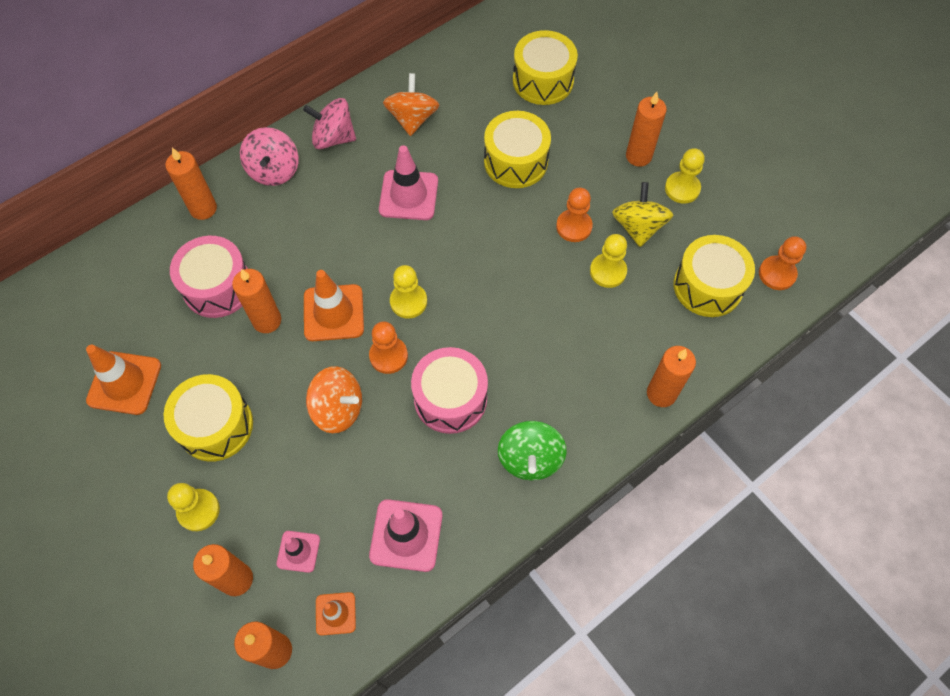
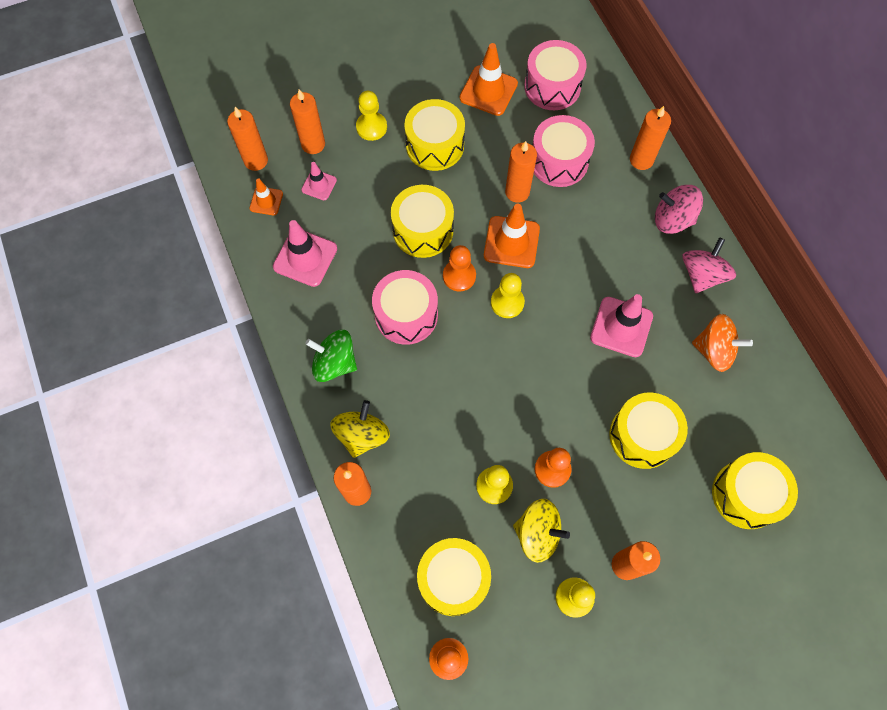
camera: 105 degrees right, 5 degrees up
orange spinning top [306,366,362,433] -> yellow drum [391,185,454,258]
none -> yellow spinning top [331,400,390,458]
none -> pink drum [524,40,586,110]

